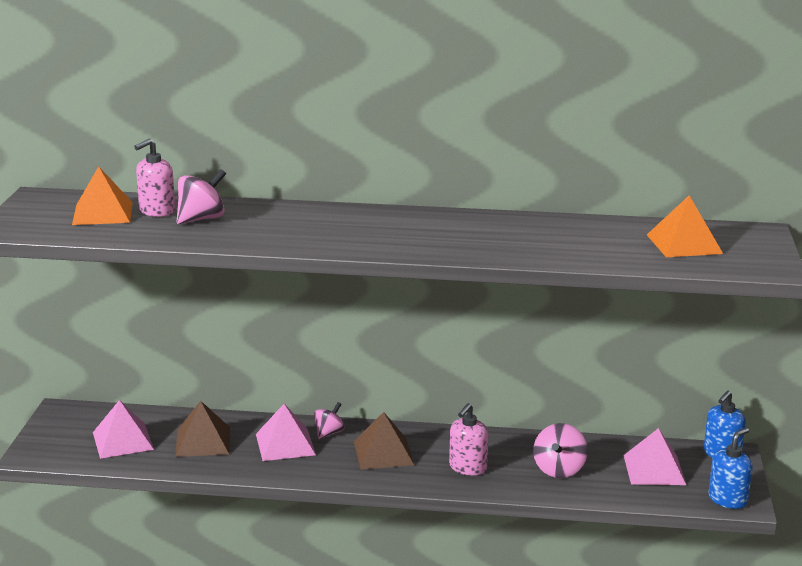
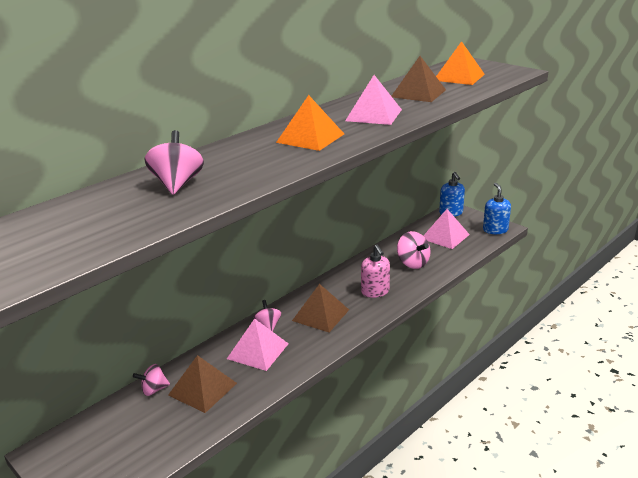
camera: 50 degrees left, 5 degrees up
orange pyramid [72,167,133,225] -> orange pyramid moved to [276,95,344,151]
pink pyramid [93,400,154,459] -> pink pyramid moved to [345,75,402,125]
pink soap dispenser [134,138,175,217] -> none
none -> pink spinning top [133,364,170,396]
none -> brown pyramid [392,56,446,102]

